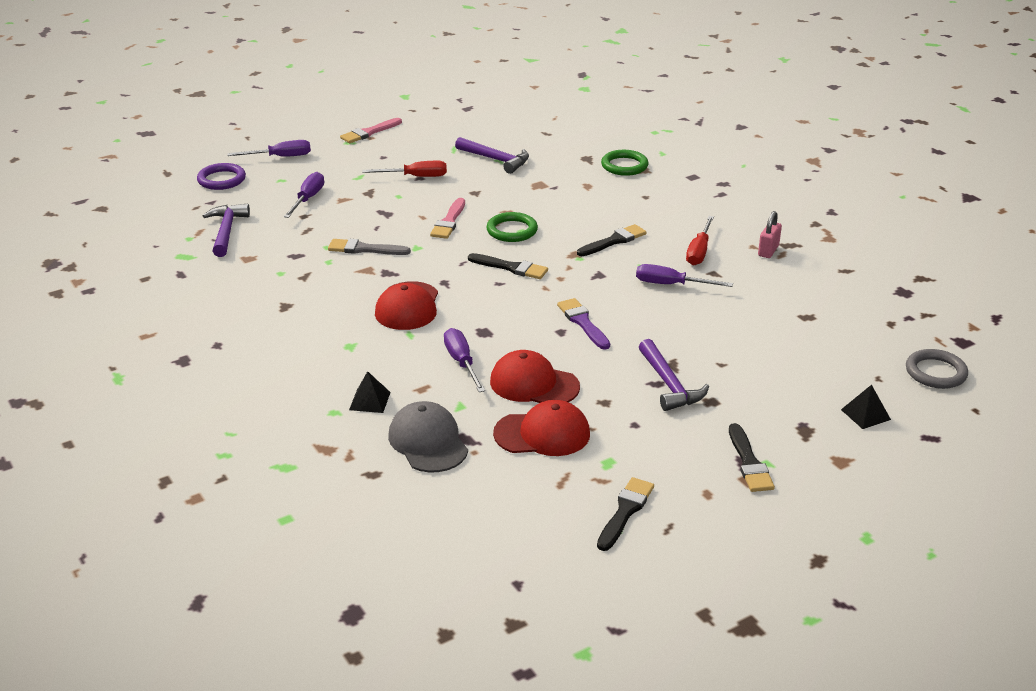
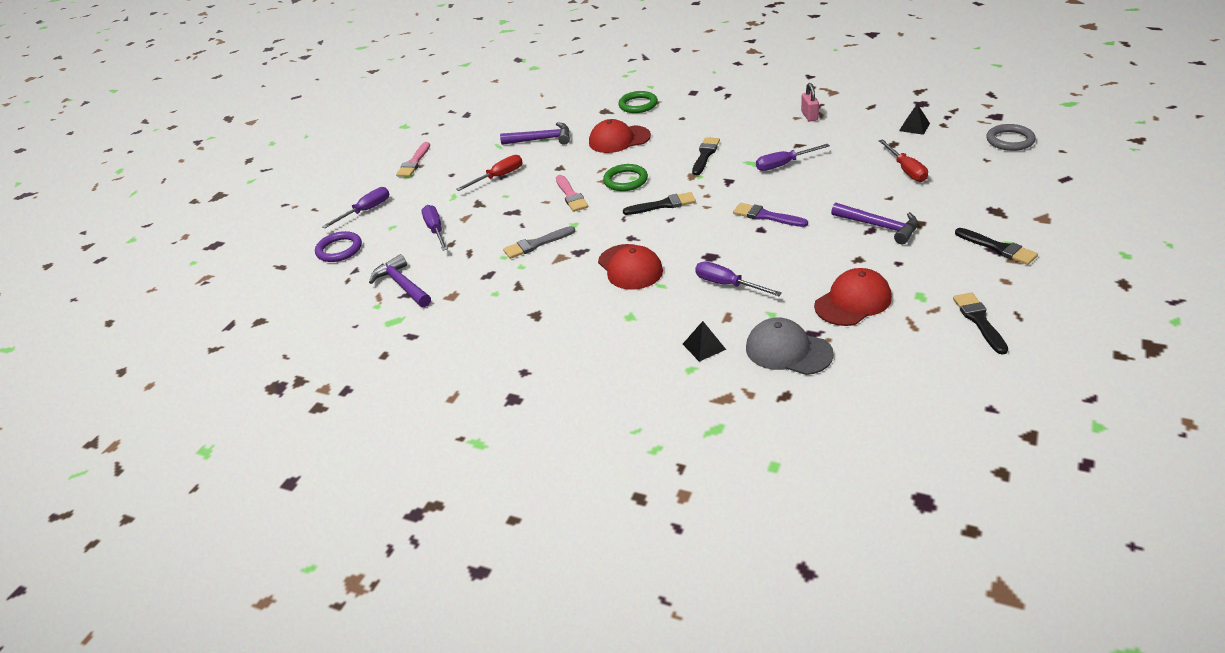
camera: 30 degrees left, 5 degrees up
red cap [490,350,580,403] -> red cap moved to [589,119,651,153]
red screwdriver [686,216,714,266] -> red screwdriver moved to [879,139,928,182]
black pyramid [841,385,891,429] -> black pyramid moved to [899,104,930,135]

